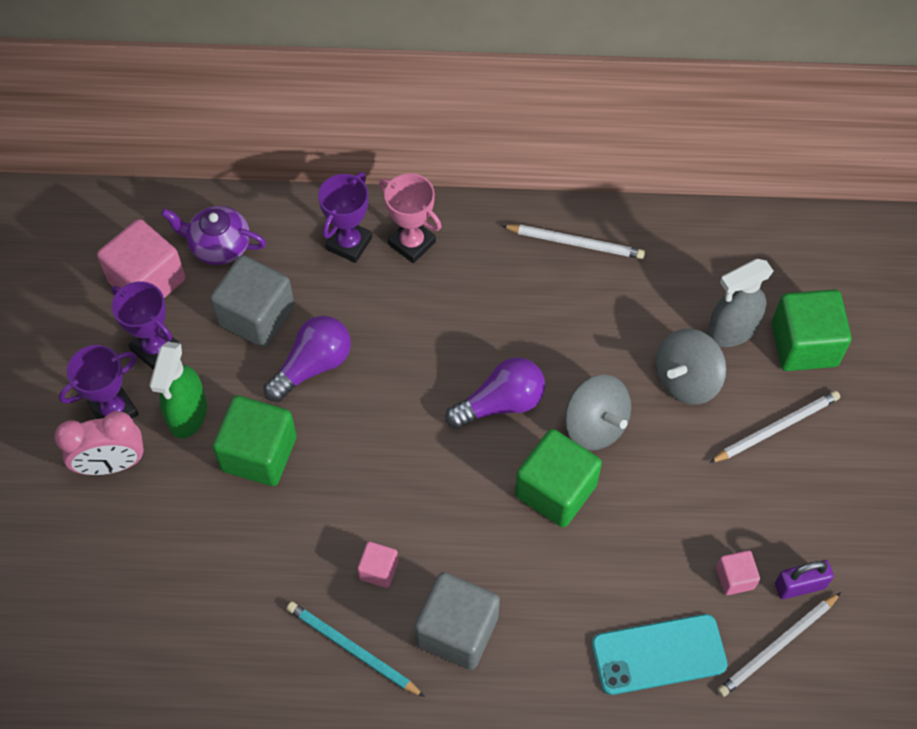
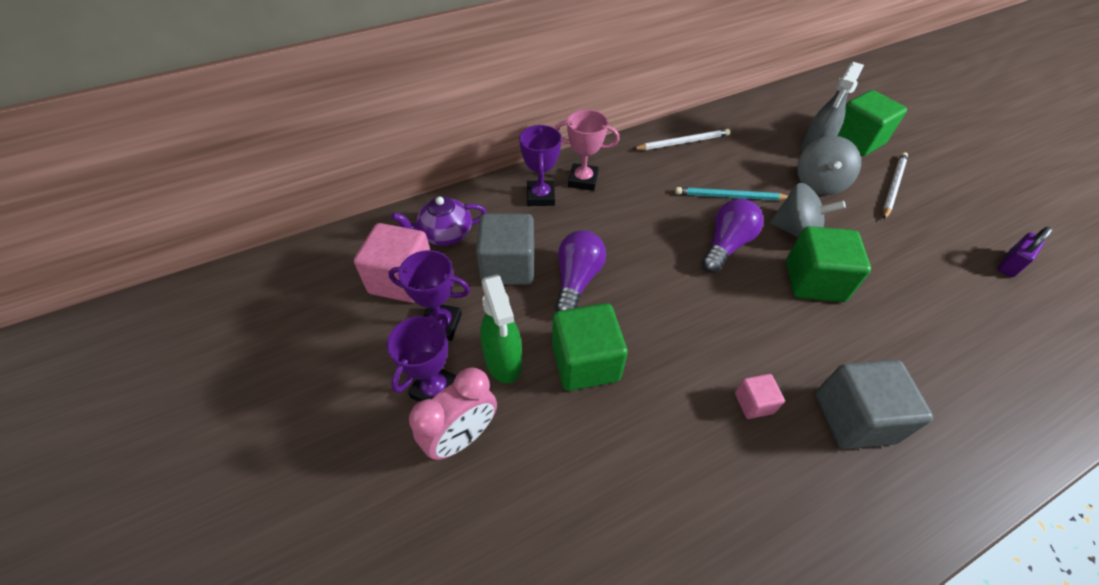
camera: 30 degrees left, 10 degrees down
turquoise pencil [287,602,425,697] -> turquoise pencil moved to [675,187,788,200]
turquoise phone [592,614,728,695] -> none
pink cube [716,550,760,595] -> none
white pencil [717,592,841,697] -> none

